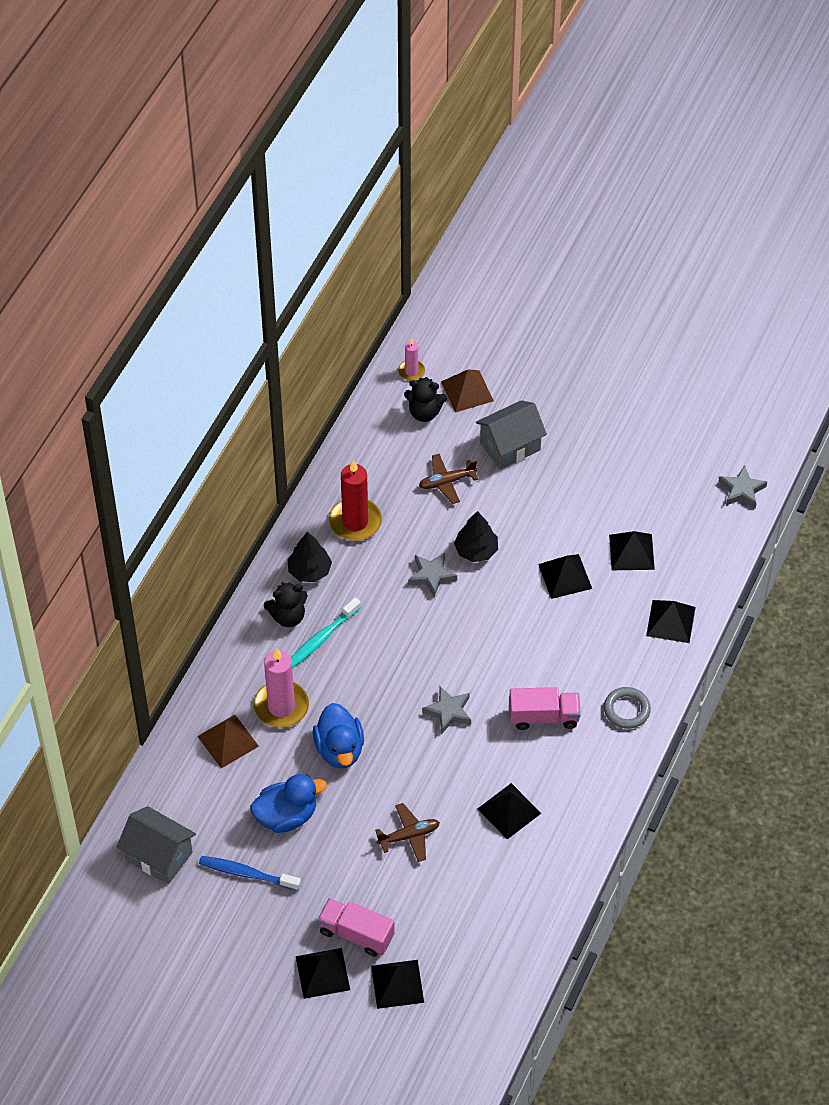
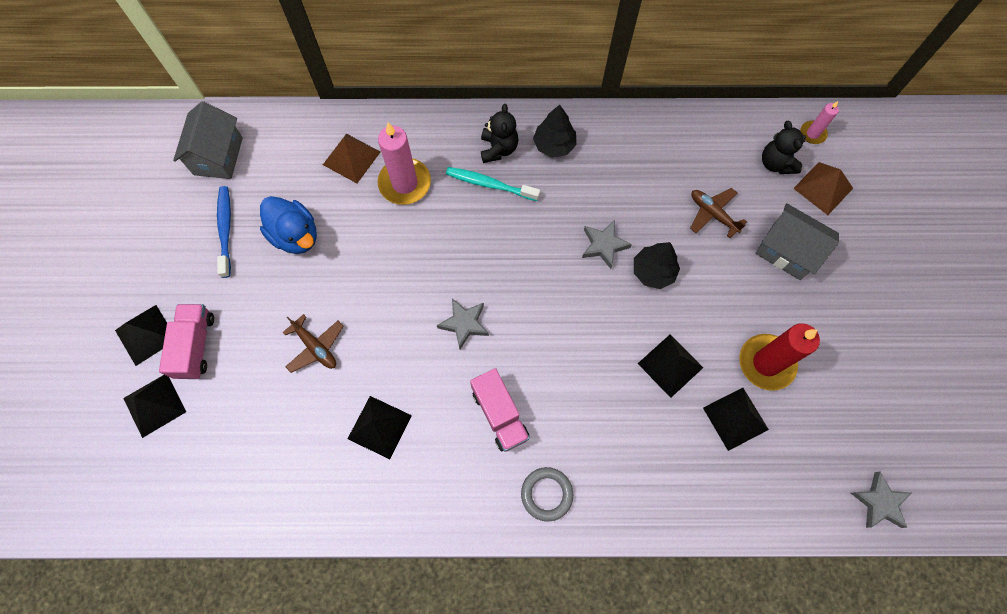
camera: 65 degrees right, 15 degrees up
black teddy bear [264,582,308,627] -> black teddy bear turned 135 degrees counterclockwise [481,104,519,163]
blue duck [313,703,364,768] -> none
red candle [329,460,382,541] -> red candle moved to [739,323,820,391]
black pyramid [646,600,696,643] -> none

